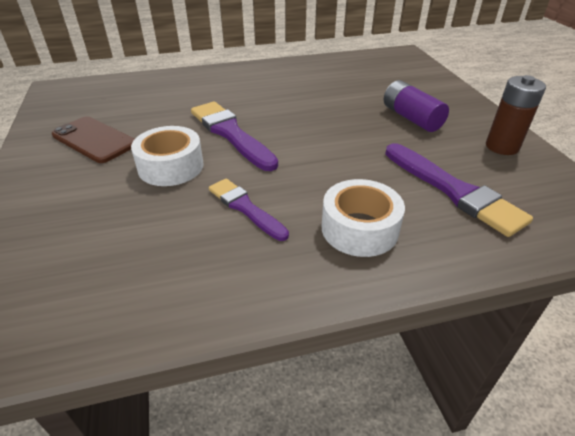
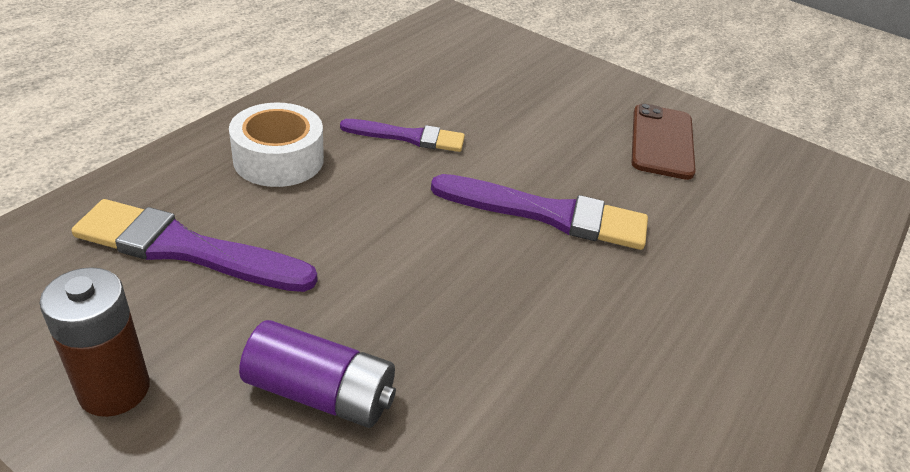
camera: 135 degrees right, 0 degrees up
brown phone [52,116,134,163] -> brown phone turned 75 degrees counterclockwise [632,103,696,180]
white tape [131,126,203,186] -> none

